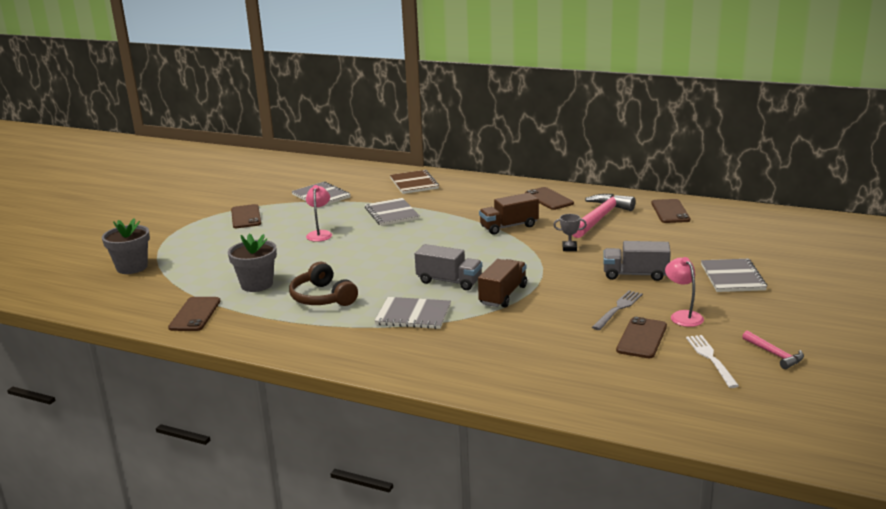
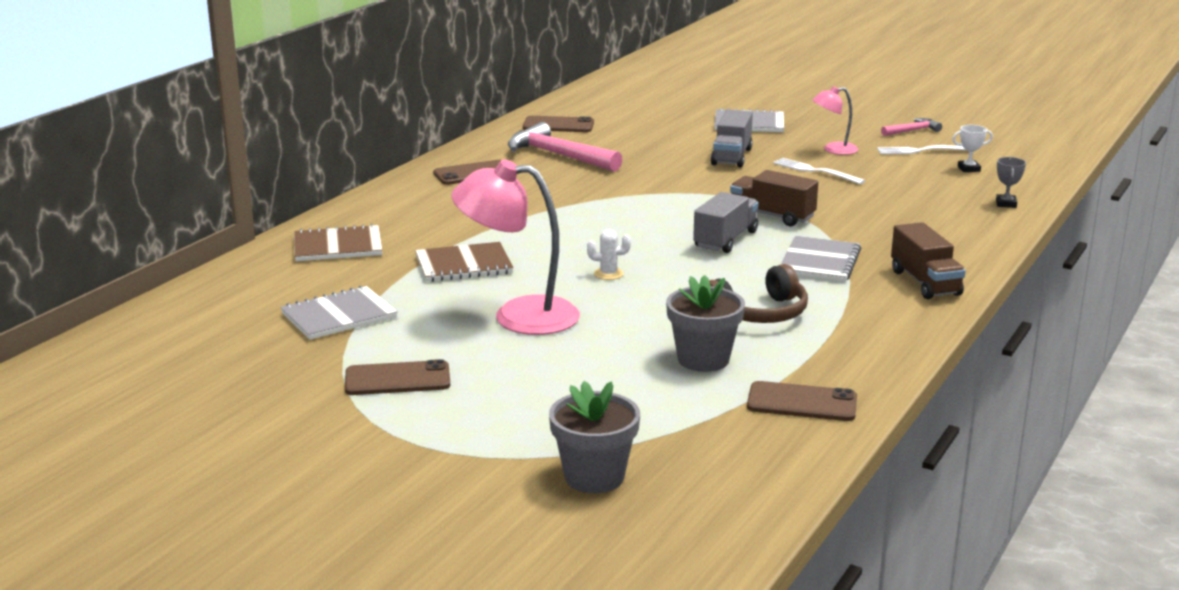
camera: 85 degrees left, 0 degrees up
pink lamp [306,185,332,242] -> pink lamp [451,159,580,335], size x1.89
grey notebook [365,198,420,226] -> brown notebook [415,242,514,282]
brown truck [479,193,539,235] -> brown truck moved to [891,222,966,299]
grey trophy [553,214,587,251] -> grey trophy moved to [996,157,1026,208]
grey fork [592,290,643,330] -> white fork [773,158,865,184]
brown phone [616,317,667,358] -> none
none -> white cactus [587,229,631,280]
none -> white trophy [952,125,993,172]

